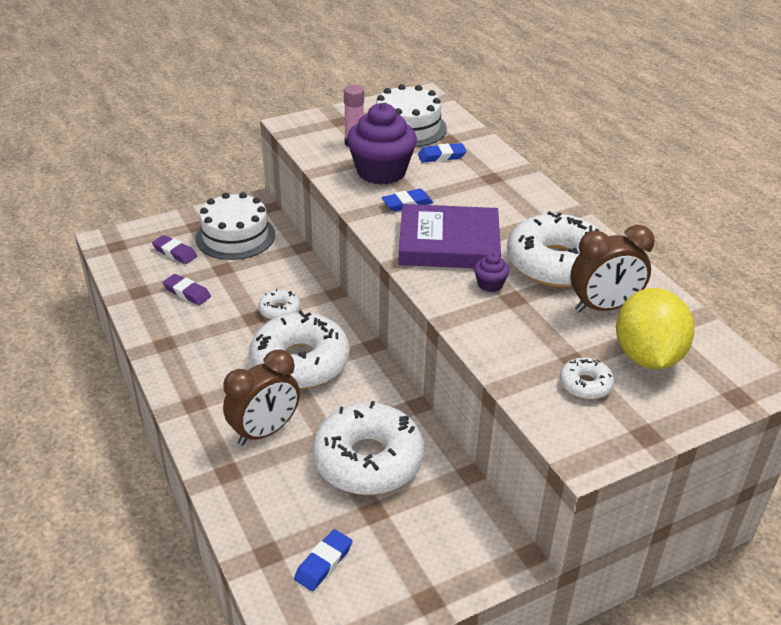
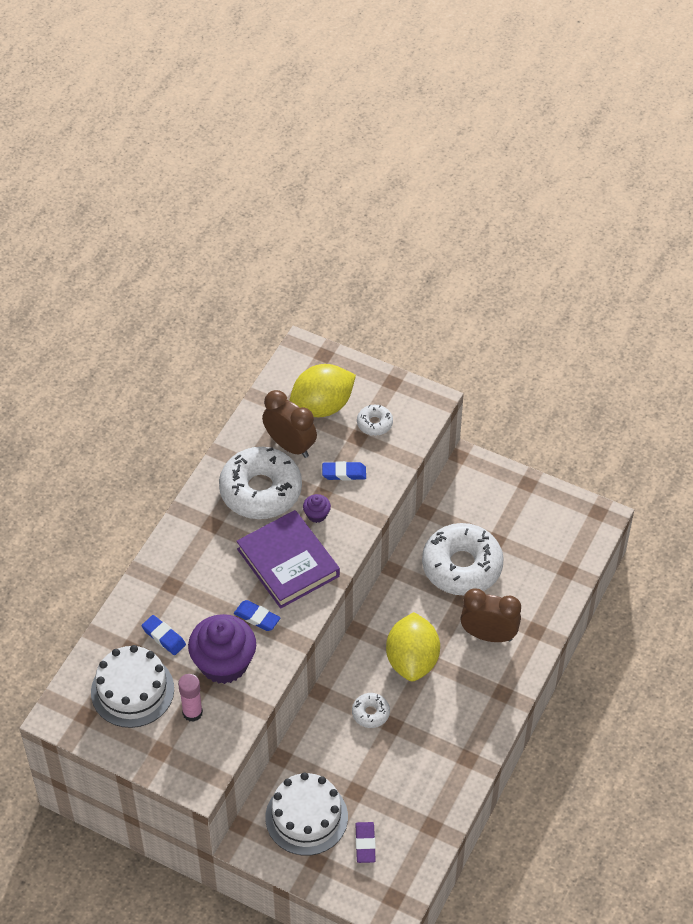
camera: 125 degrees left, 15 degrees up
purple eraser [163,274,211,305] -> none
white donut [249,310,350,389] -> yellow lemon [386,612,440,681]
blue eraser [294,529,352,591] -> blue eraser moved to [322,461,366,480]

